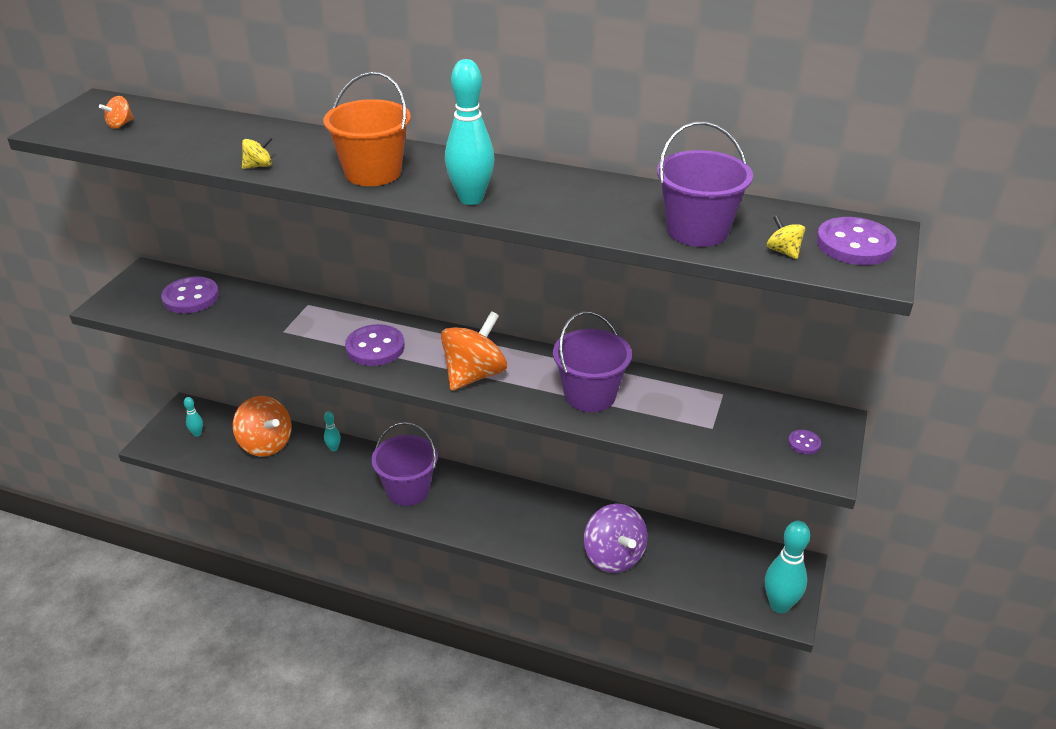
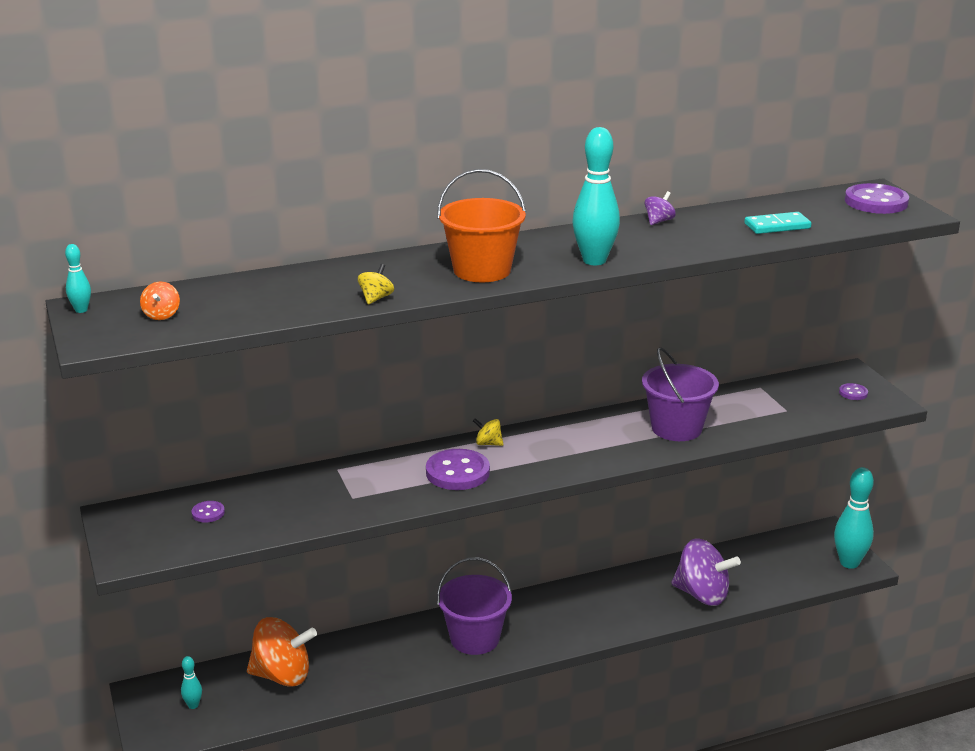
camera: 40 degrees left, 10 degrees down
purple button [161,276,219,314] -> purple button [191,501,225,523], size x0.48
turquoise bowling pin [324,411,341,451] -> turquoise bowling pin moved to [65,244,91,313]
orange spinning top [441,311,507,391] -> none
purple bucket [657,121,753,247] -> turquoise domino [744,212,811,234]
yellow spinning top [767,215,805,259] -> yellow spinning top moved to [473,418,503,446]
none -> purple spinning top [645,191,676,225]

